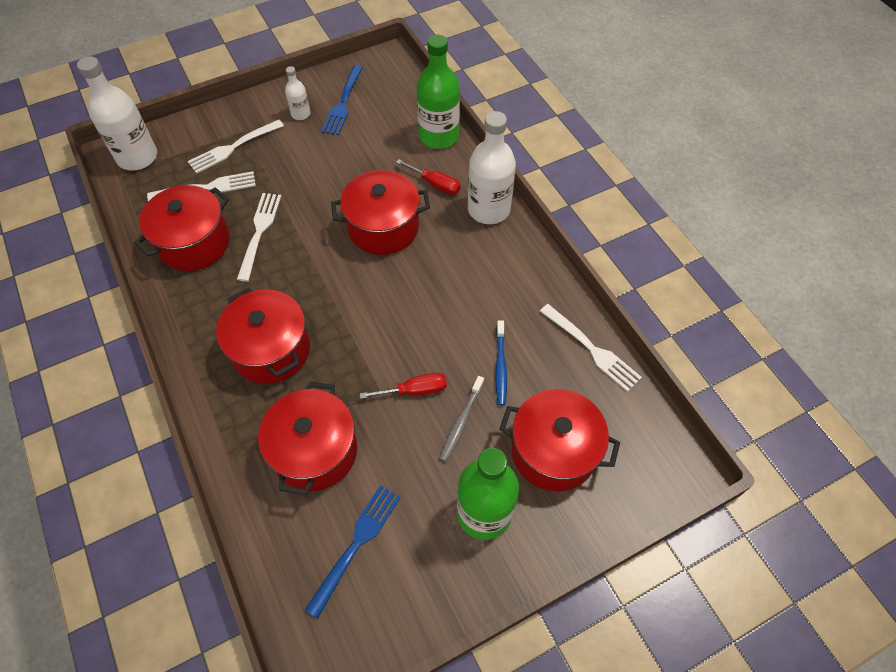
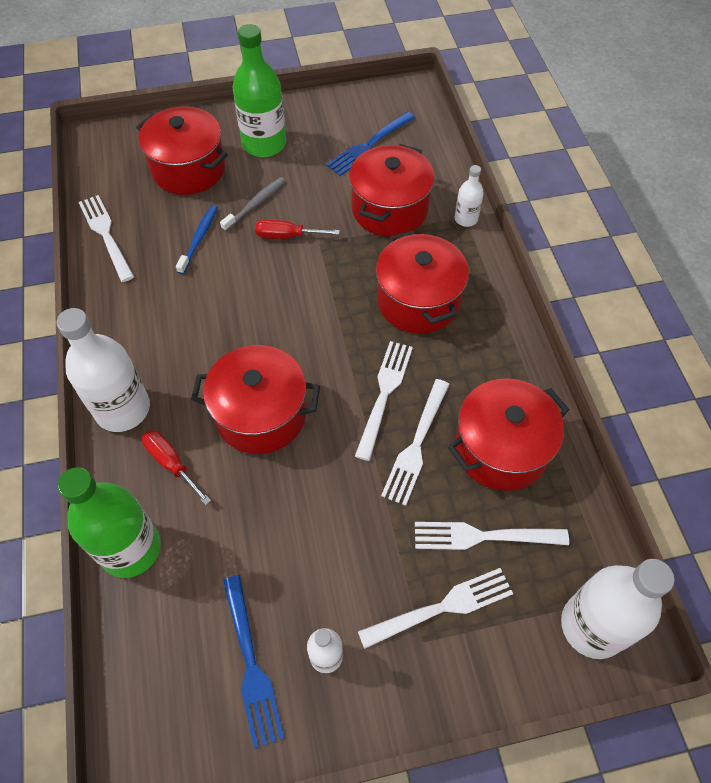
camera: 165 degrees left, 0 degrees up
blue fork [322,65,363,135] -> blue fork turned 135 degrees clockwise [223,575,284,749]
none -> white fork [355,341,413,461]
none -> white bottle [455,165,484,227]

